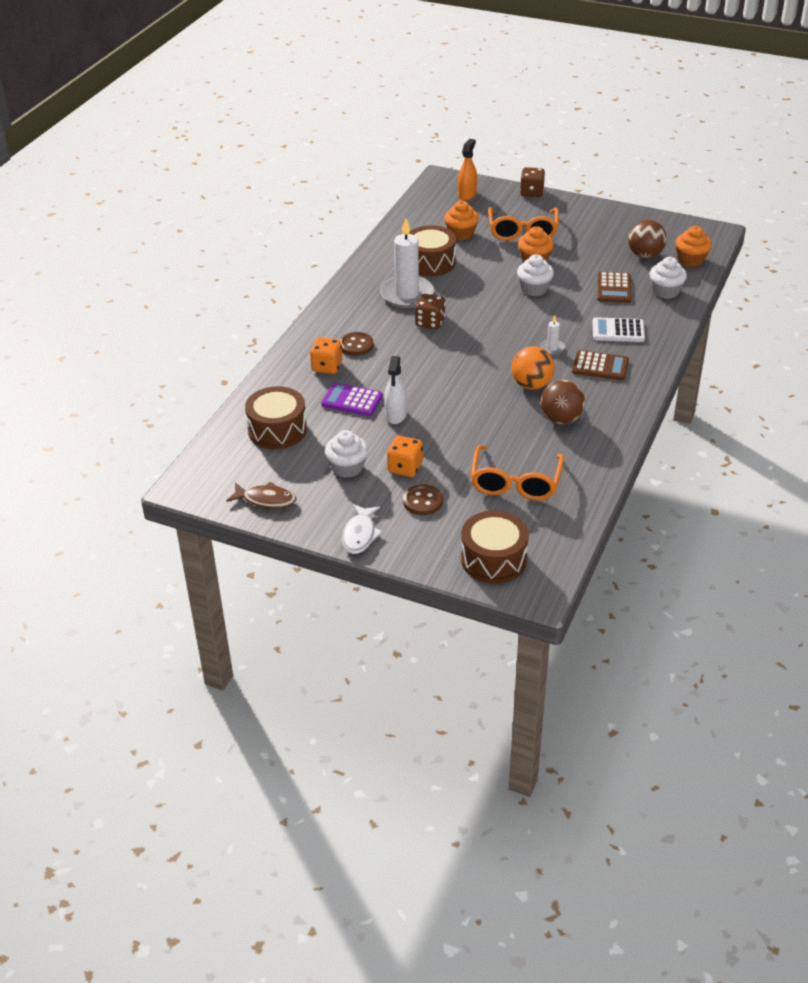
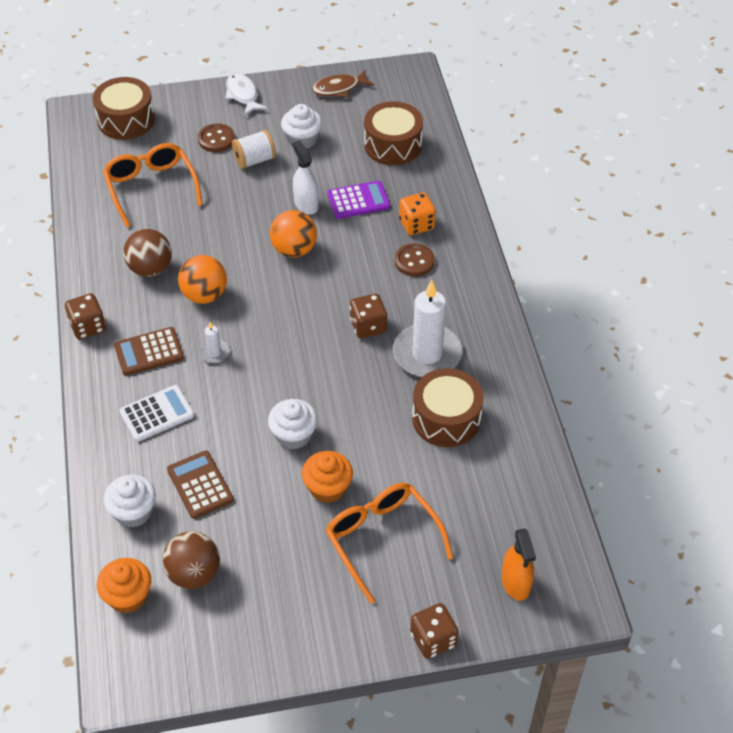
camera: 145 degrees right, 10 degrees up
orange dice [387,436,423,477] -> white spool [232,130,276,169]
orange cupcake [444,201,479,240] -> none
none -> brown dice [65,293,106,340]
none -> orange ball [270,210,317,257]

